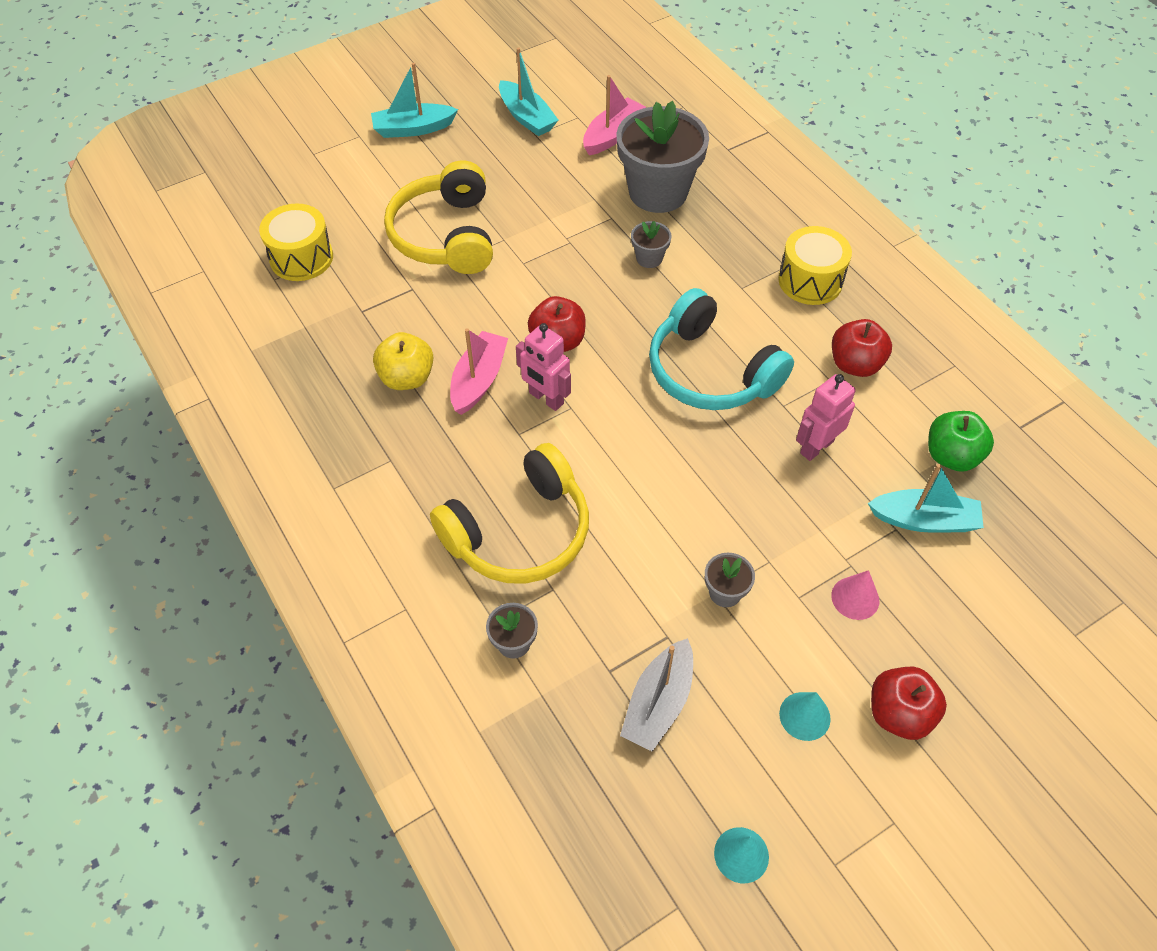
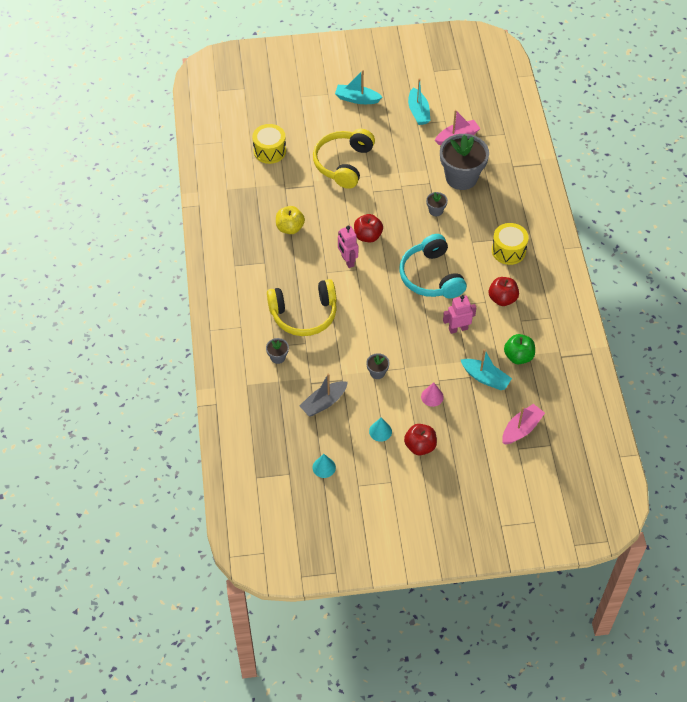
camera: 25 degrees right, 0 degrees up
pink boat [450,328,508,415] -> pink boat moved to [502,404,545,445]

